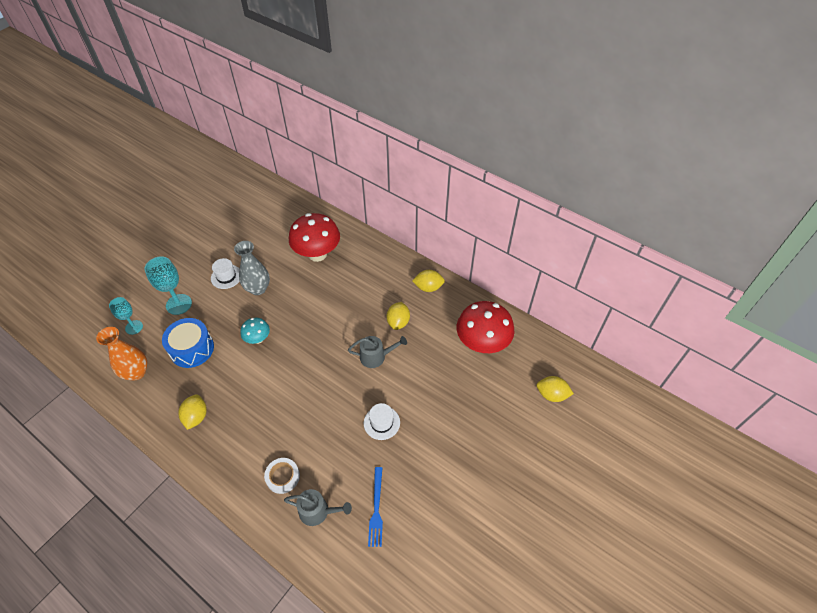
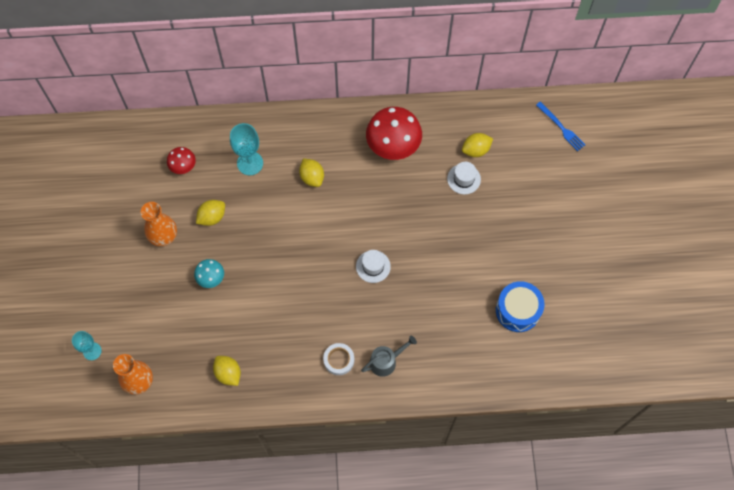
camera: 40 degrees left, 15 degrees up
turquoise goblet [145,256,192,315] -> turquoise goblet moved to [230,123,263,175]
blue drum [162,318,214,368] -> blue drum moved to [496,281,545,332]
white hat [211,258,240,289] -> white hat moved to [447,162,481,194]
grey vase [234,241,270,295] -> orange vase [141,202,177,247]
red mushroom [289,213,340,262] -> red mushroom [167,147,196,174], size x0.51
grey watering can [348,336,407,368] -> none
blue fork [368,467,383,547] -> blue fork moved to [536,102,585,151]
yellow lemon [412,270,445,292] -> yellow lemon moved to [196,200,225,226]

